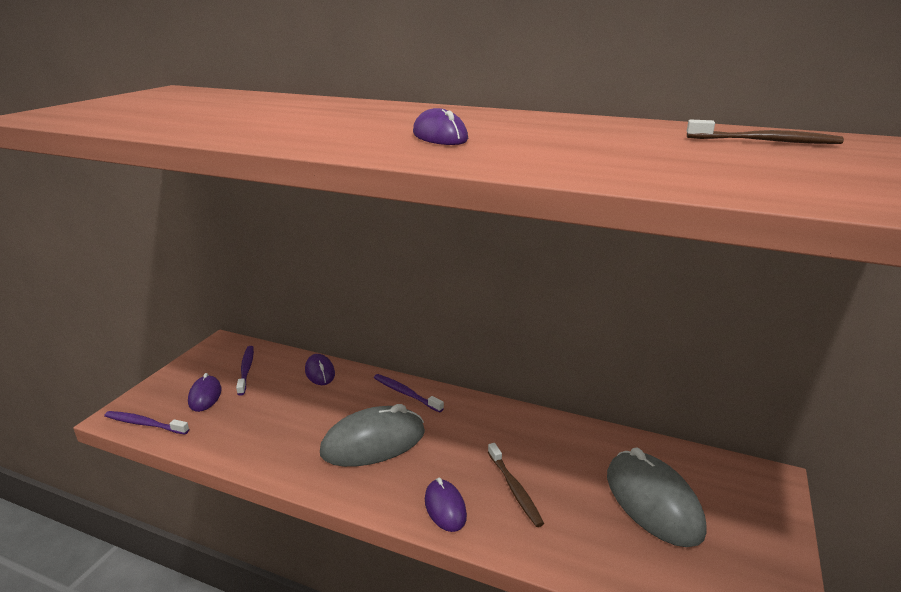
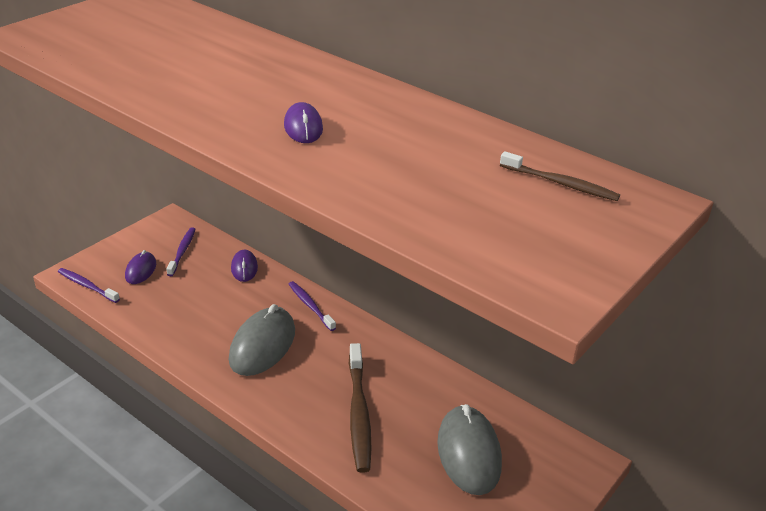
camera: 15 degrees right, 10 degrees up
grey mouse [320,404,425,467] -> grey mouse turned 60 degrees counterclockwise [229,304,295,376]
purple mouse [425,478,467,532] -> none
brown toothbrush [488,443,544,527] -> brown toothbrush [349,343,372,473], size x1.66

